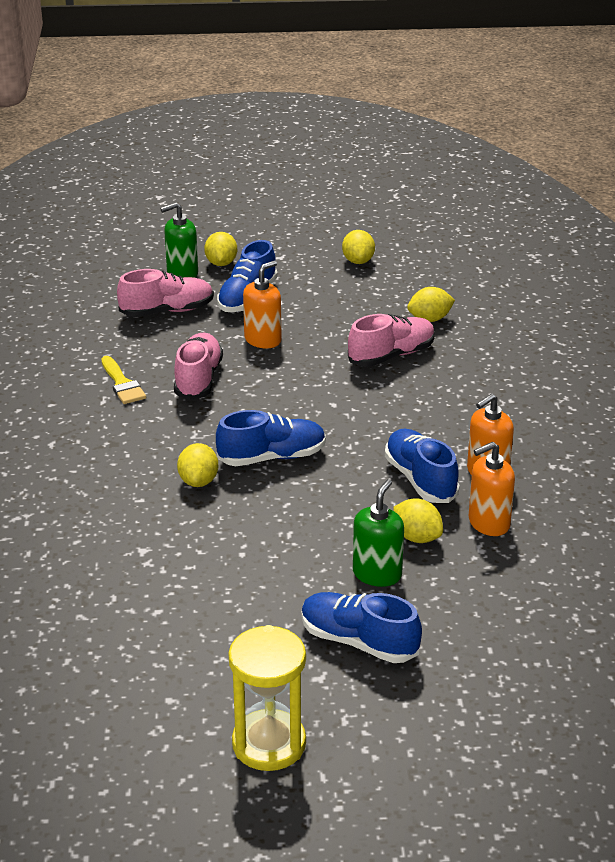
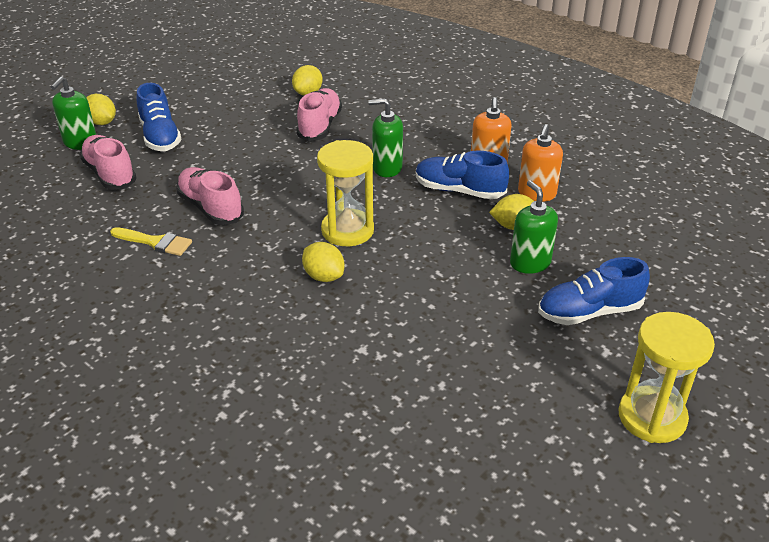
camera: 45 degrees left, 5 degrees up
pink shoe [117,269,214,317] -> pink shoe turned 60 degrees counterclockwise [79,135,137,190]
blue shoe [216,410,326,466] -> yellow hourglass [317,140,374,246]
orange soap dispenser [243,261,281,348] -> none
yellow lemon [342,230,375,264] -> none
none -> green soap dispenser [368,99,403,177]

